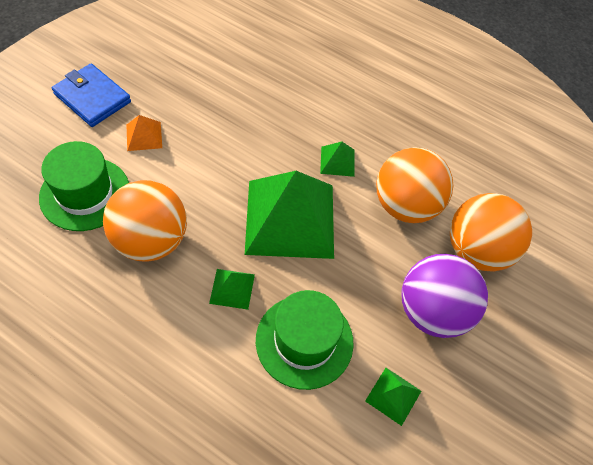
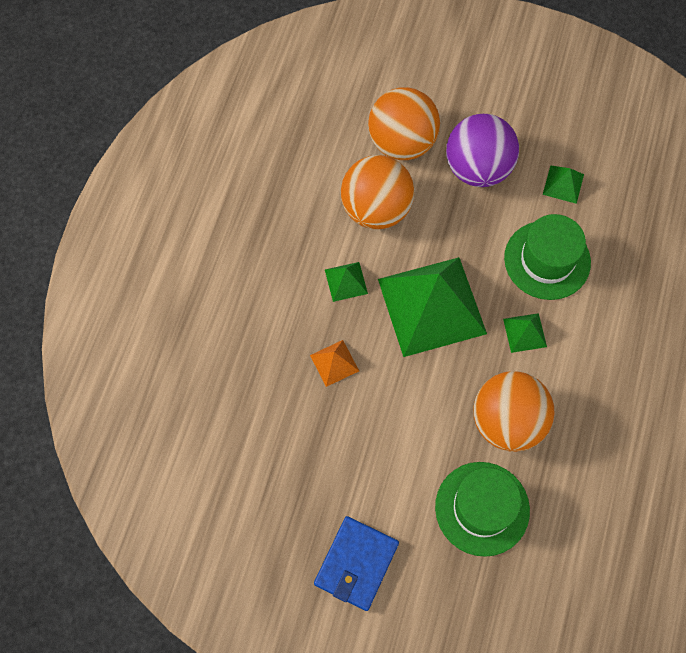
camera: 100 degrees left, 10 degrees up
orange pyramid [127,115,162,151] -> orange pyramid moved to [310,340,359,387]

